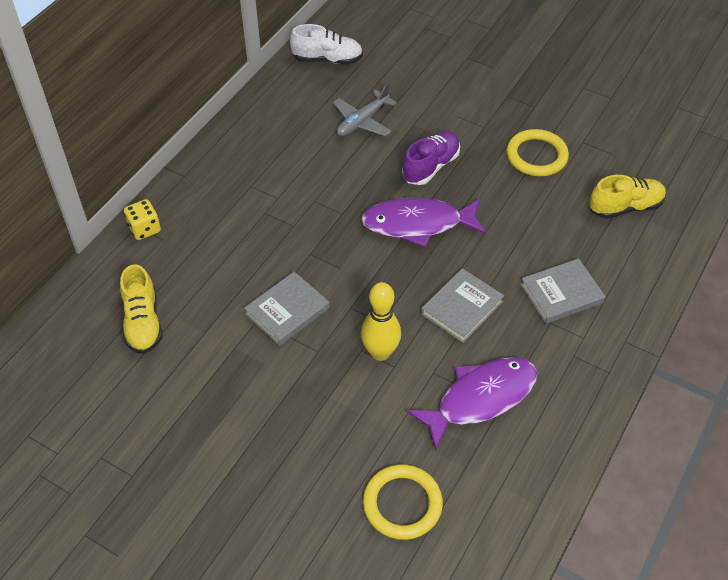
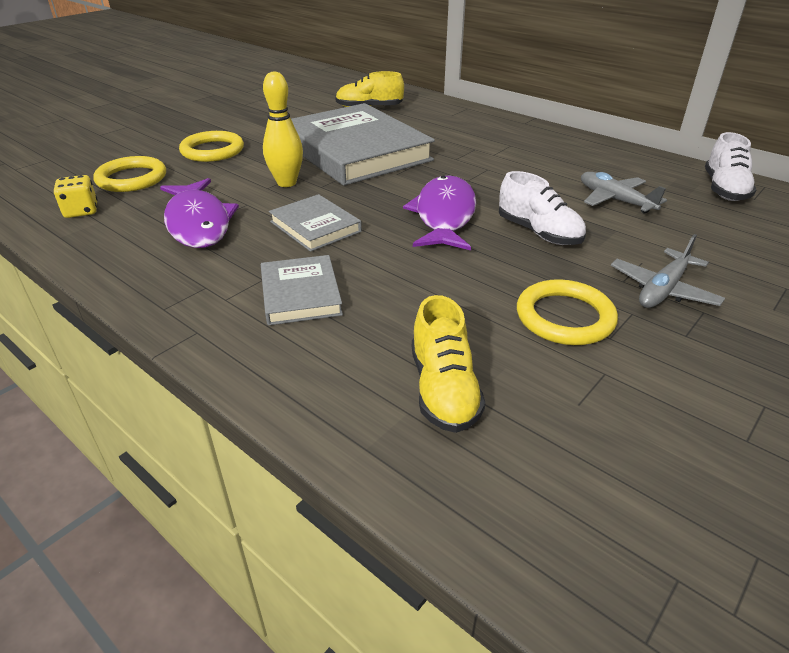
camera: 100 degrees right, 15 degrees down
yellow dice [124,199,161,240] -> yellow dice moved to [54,175,98,218]
grey book [244,272,330,346] -> grey book [291,103,435,186], size x2.12
purple shoe [402,131,460,185] -> white shoe [499,171,586,245]
none -> yellow ring [179,131,244,162]
none -> grey plane [611,234,725,308]

